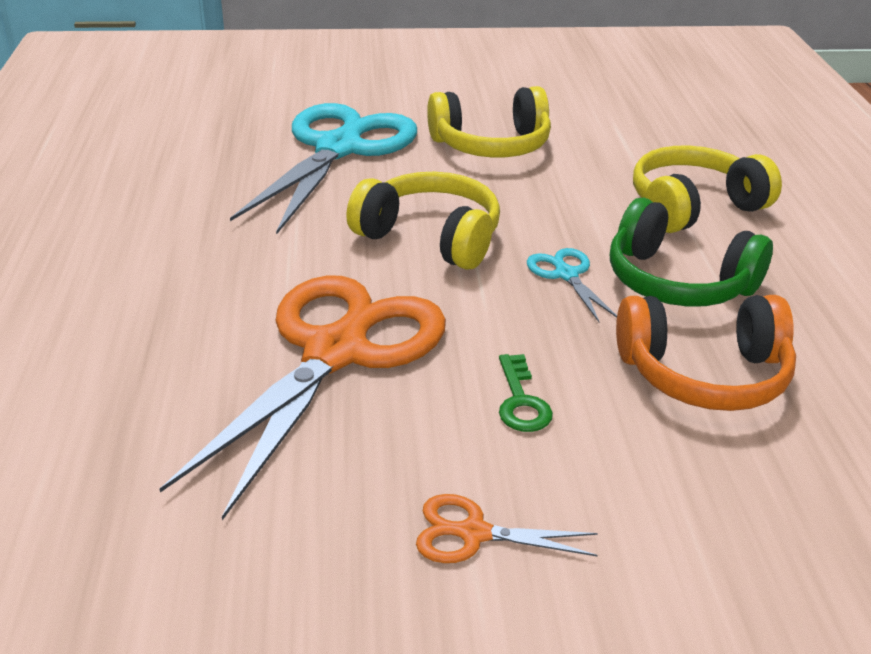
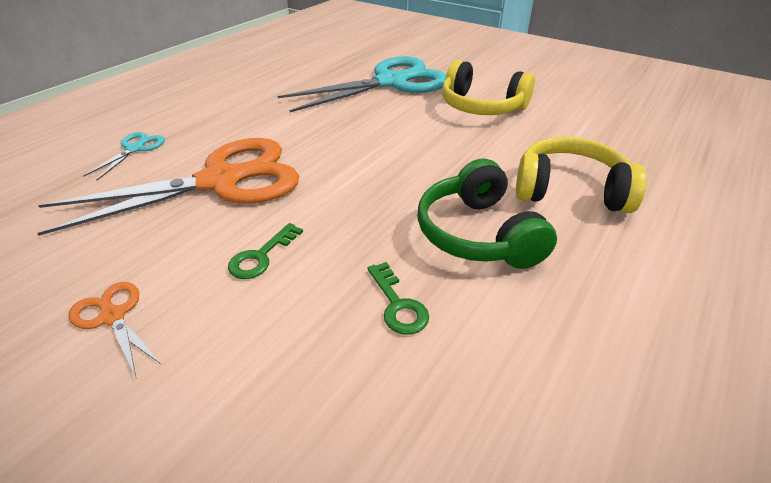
camera: 40 degrees right, 5 degrees up
yellow headphones [346,172,500,270] -> none
turquoise scissors [527,248,617,322] -> turquoise scissors moved to [83,132,165,180]
orange headphones [616,295,796,411] -> green key [368,262,429,335]

